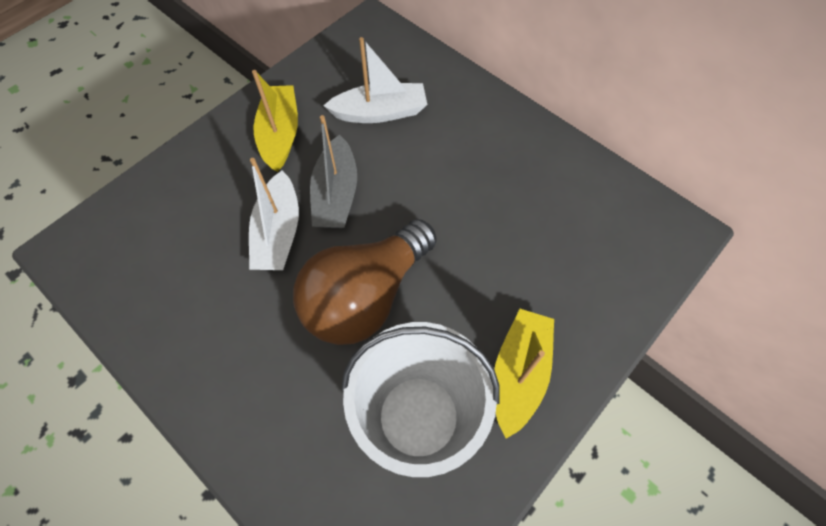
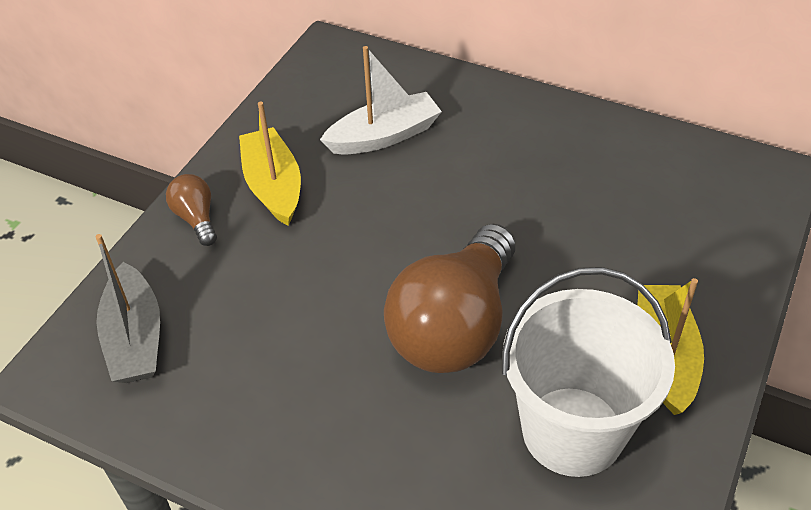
camera: 15 degrees left, 15 degrees down
white boat [249,158,299,270] -> none
grey boat [310,115,357,228] -> grey boat moved to [95,234,160,383]
none -> brown light bulb [166,174,217,246]

